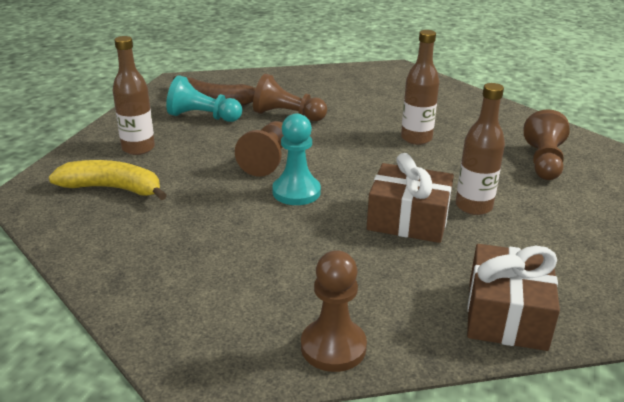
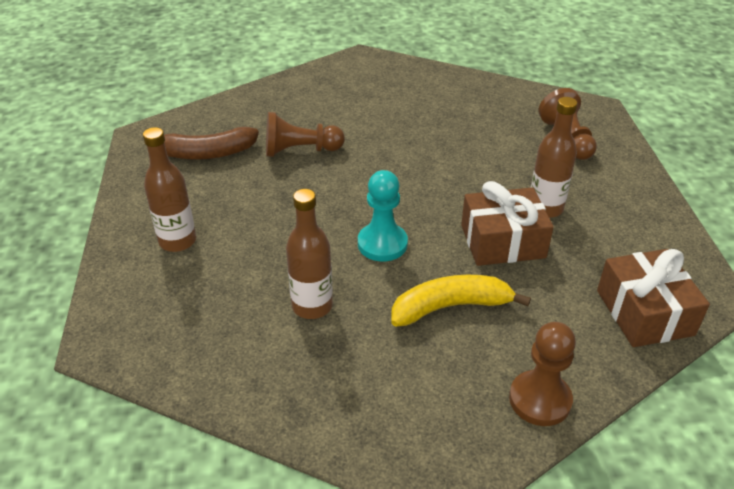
camera: 25 degrees left, 10 degrees up
yellow banana [49,160,167,200] -> yellow banana moved to [391,275,531,327]
turquoise pawn [166,75,242,122] -> none
brown pawn [235,121,283,177] -> none
brown bottle [401,30,439,145] -> brown bottle moved to [286,189,333,319]

